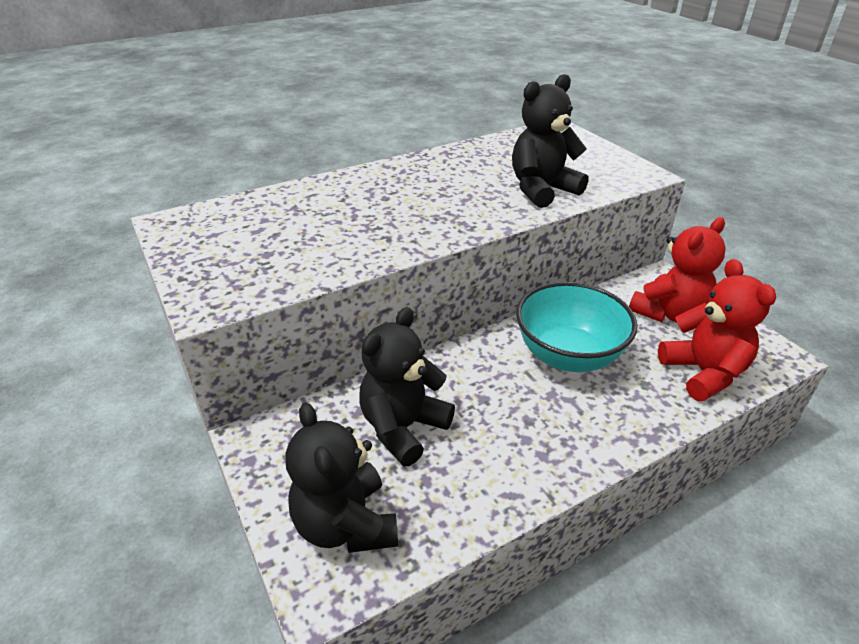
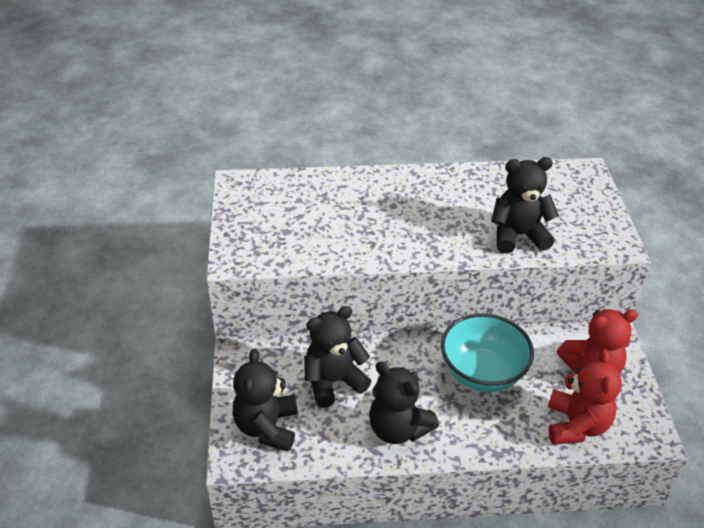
camera: 25 degrees right, 5 degrees up
none -> black teddy bear [369,362,439,444]

